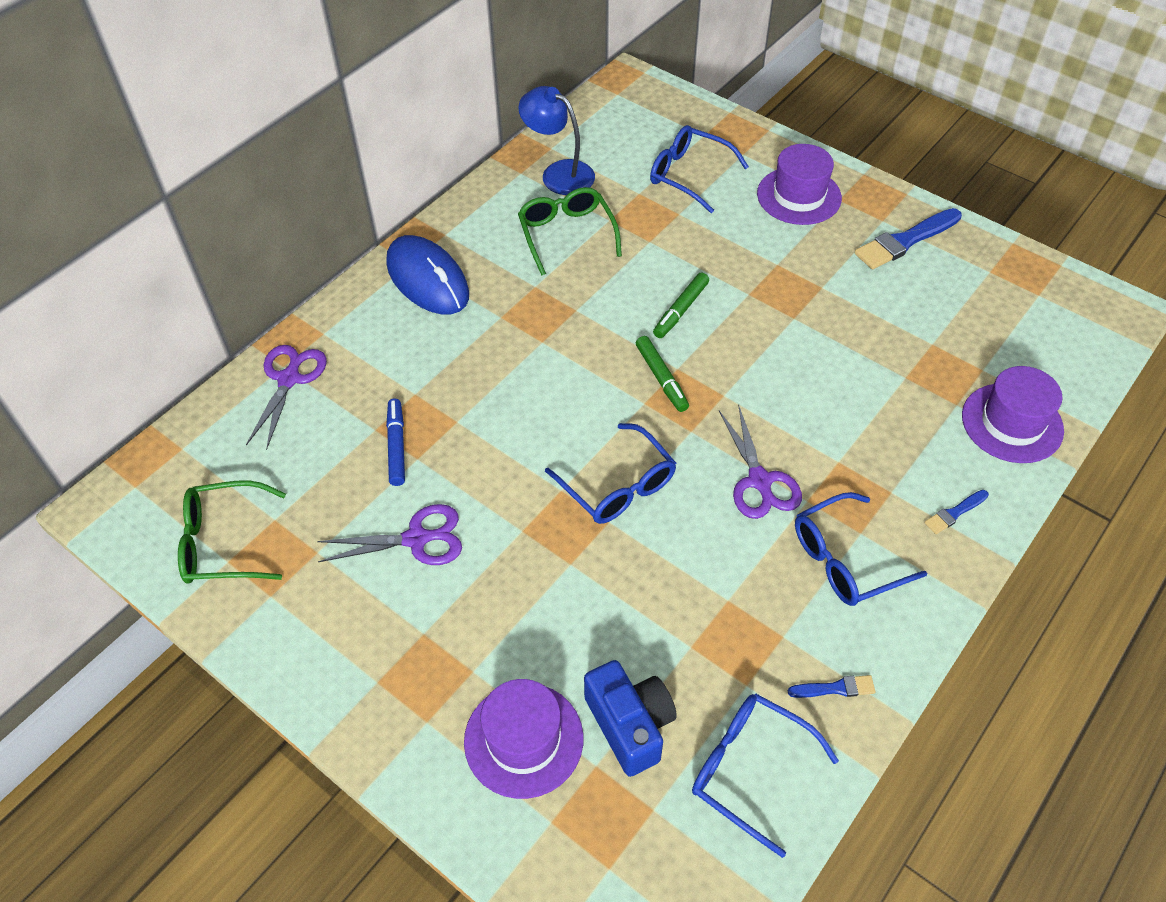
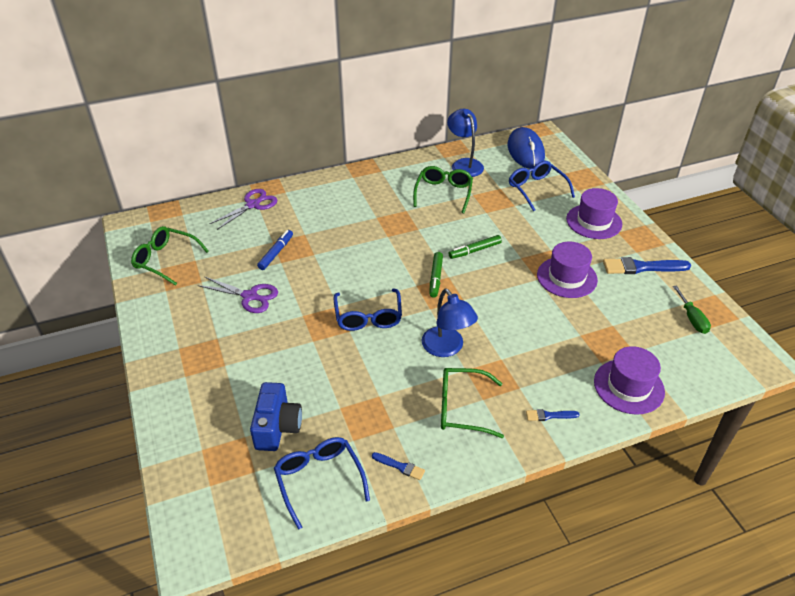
camera: 30 degrees right, 10 degrees down
blue mouse [386,235,469,314] -> blue mouse moved to [508,127,545,169]
purple hat [464,679,583,799] -> purple hat moved to [537,242,598,298]
purple scissors [719,404,802,519] -> blue lamp [422,289,478,357]
blue glasses [795,492,927,606] -> green glasses [441,368,504,438]
none -> green screwdriver [673,286,711,334]

